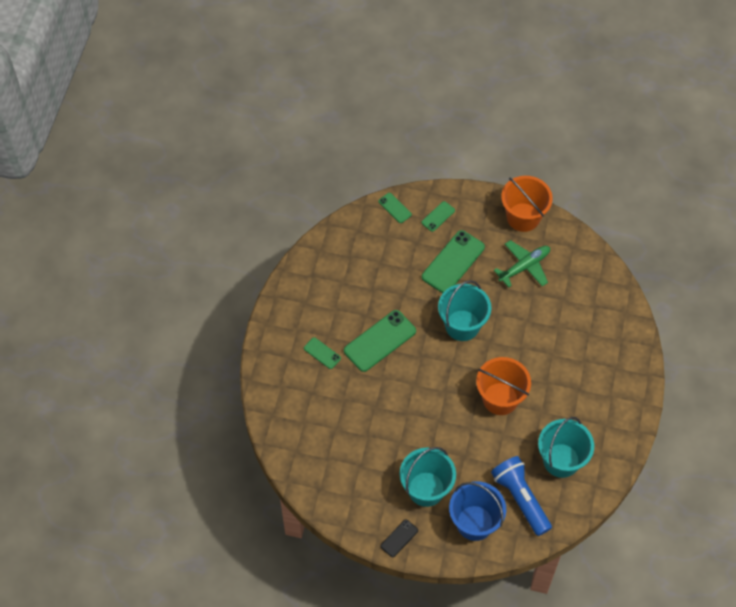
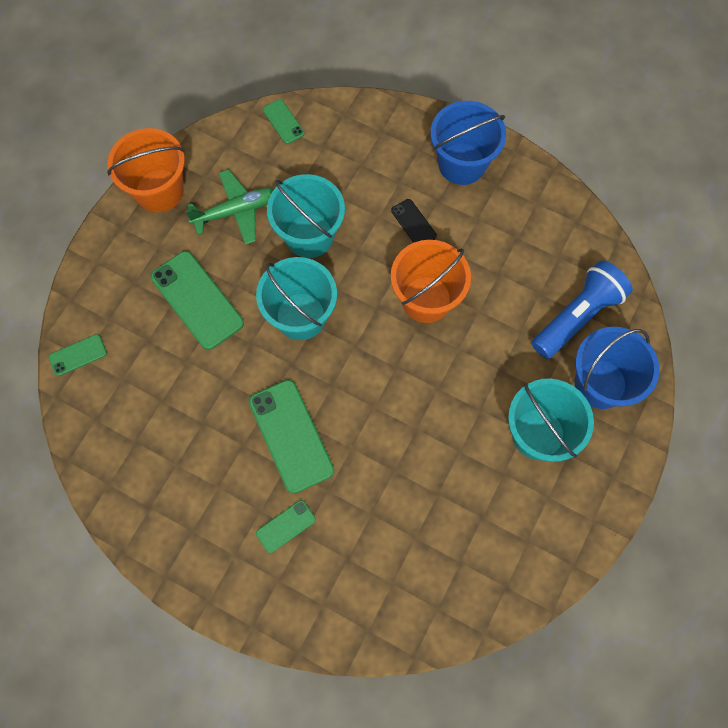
camera: 75 degrees left, 10 degrees up
black phone [380,520,418,557] -> black phone moved to [391,199,437,243]
green phone [421,201,455,232] -> green phone moved to [263,99,305,144]
blue flashlight [491,456,552,536] -> blue flashlight turned 150 degrees clockwise [532,261,632,359]
green plane [494,240,550,288] -> green plane turned 90 degrees clockwise [185,169,274,245]
turquoise bucket [538,417,594,478] -> turquoise bucket moved to [267,174,345,258]
none -> blue bucket [431,101,506,185]

